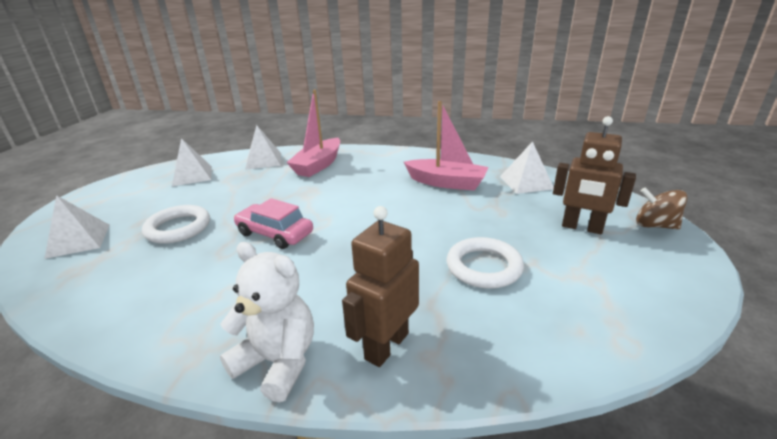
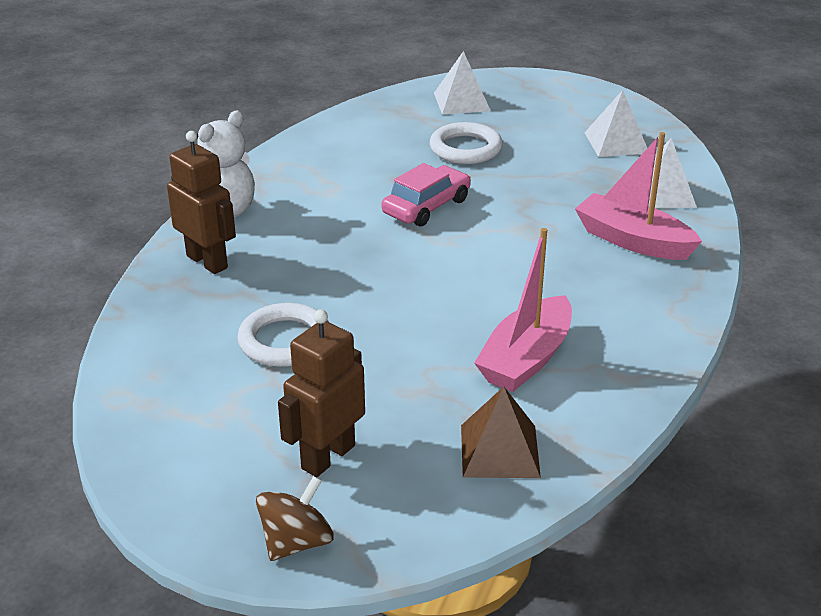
camera: 100 degrees right, 5 degrees up
white pyramid [500,141,554,194] -> brown pyramid [461,387,541,478]

